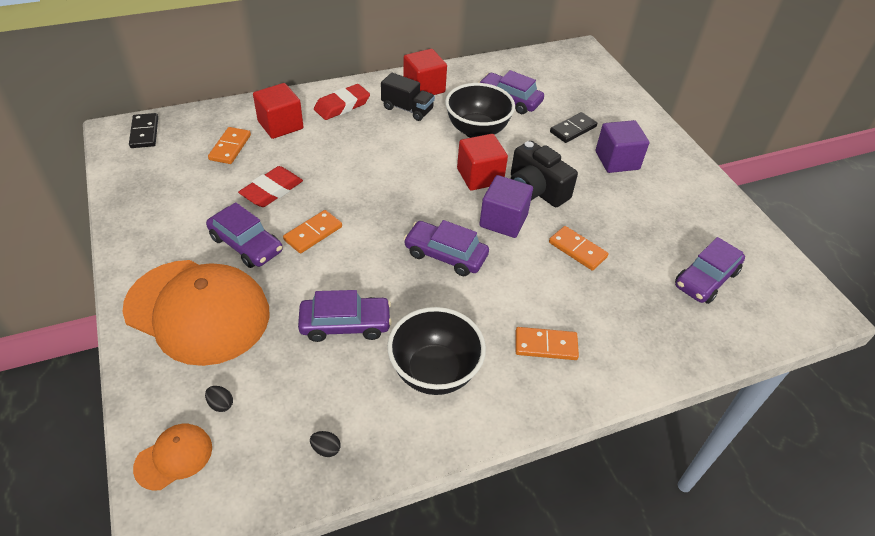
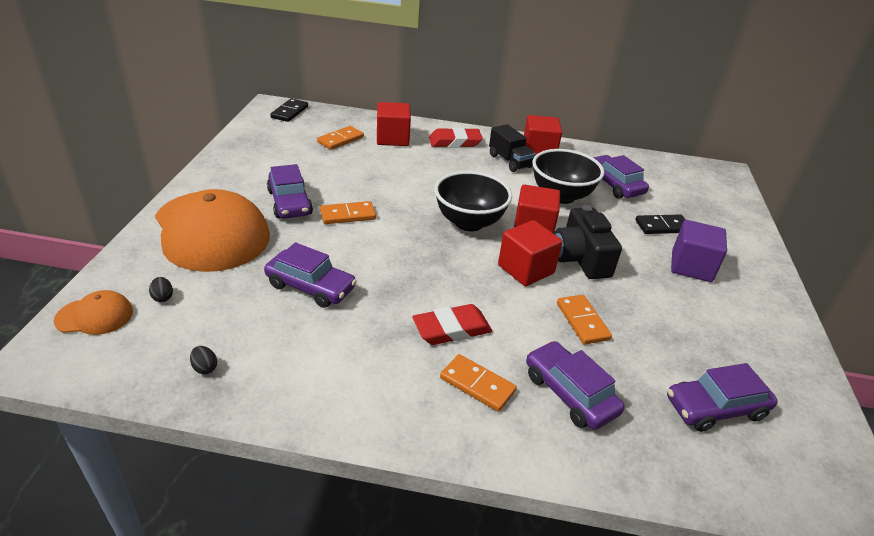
camera: 30 degrees right, 10 degrees down
red eraser [238,166,303,207] -> red eraser moved to [412,304,492,345]
black bowl [387,307,486,395] -> black bowl moved to [434,171,512,231]
purple car [404,220,489,276] -> purple car moved to [526,341,625,430]
purple cube [479,175,533,238] -> red cube [498,220,562,286]

